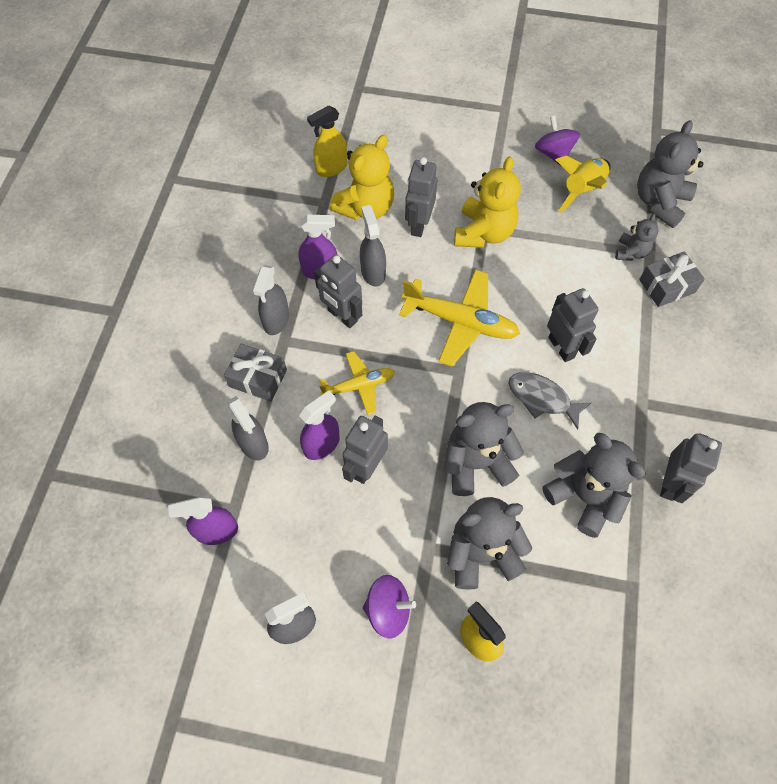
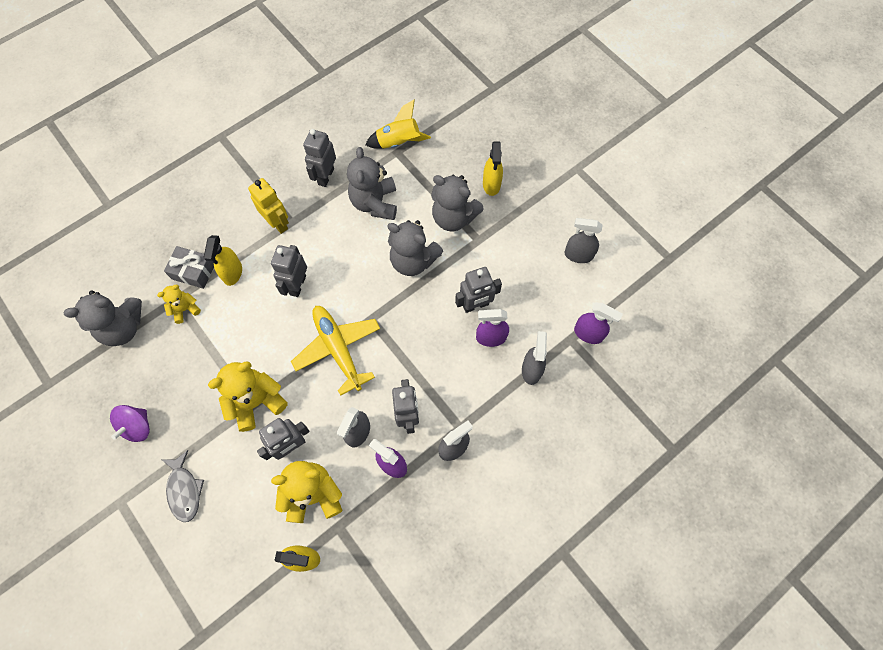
camera: 140 degrees left, 5 degrees up
grey gift [224,343,287,402] -> none
yellow plane [319,351,395,415] -> none
purple spinning top [363,575,416,639] -> none
grey fish [508,372,591,430] -> grey fish moved to [161,450,204,522]
yellow rocket [555,156,610,213] -> yellow rocket moved to [365,100,431,149]
grey teddy bear [615,213,658,261] -> yellow teddy bear [157,285,201,324]
grey robot [660,433,722,503] -> grey robot turned 45 degrees counterclockwise [303,129,336,187]
none -> yellow spray bottle [203,235,242,286]
none -> yellow robot [248,178,289,234]

